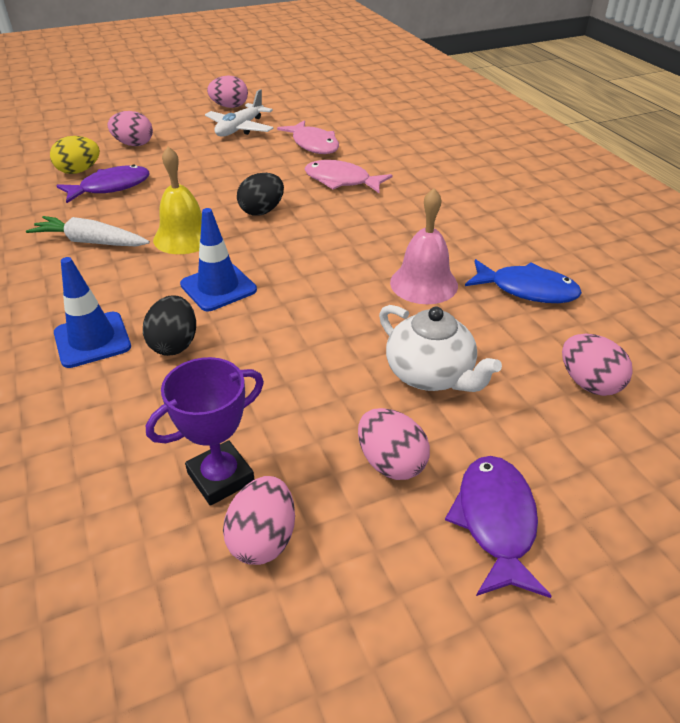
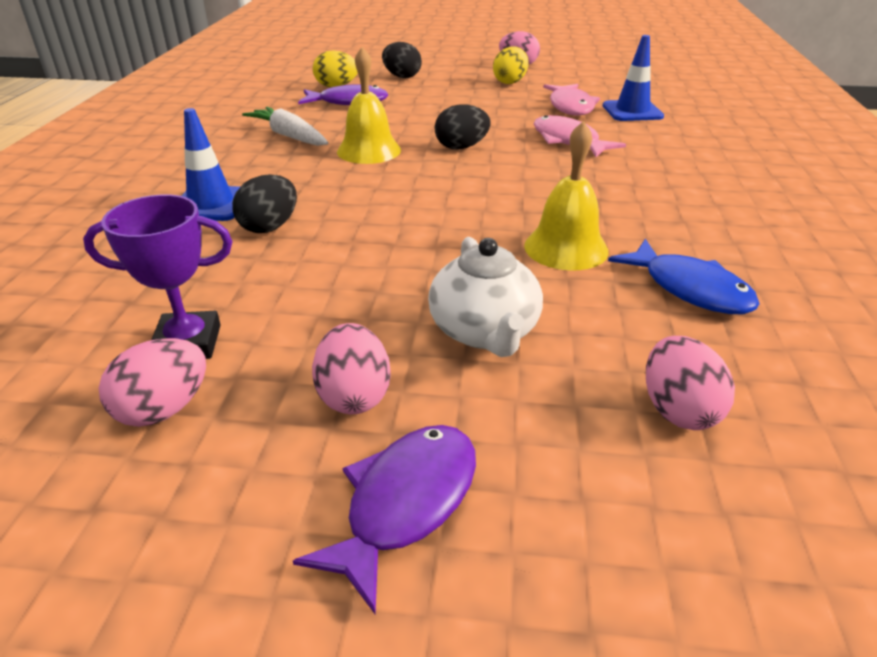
camera: 30 degrees right, 5 degrees down
pink egg [107,111,153,146] -> black egg [382,42,422,78]
blue traffic cone [180,208,257,311] -> blue traffic cone moved to [603,35,664,121]
white plane [205,89,274,137] -> yellow egg [493,47,529,84]
pink bell [390,188,458,304] -> yellow bell [524,121,609,270]

